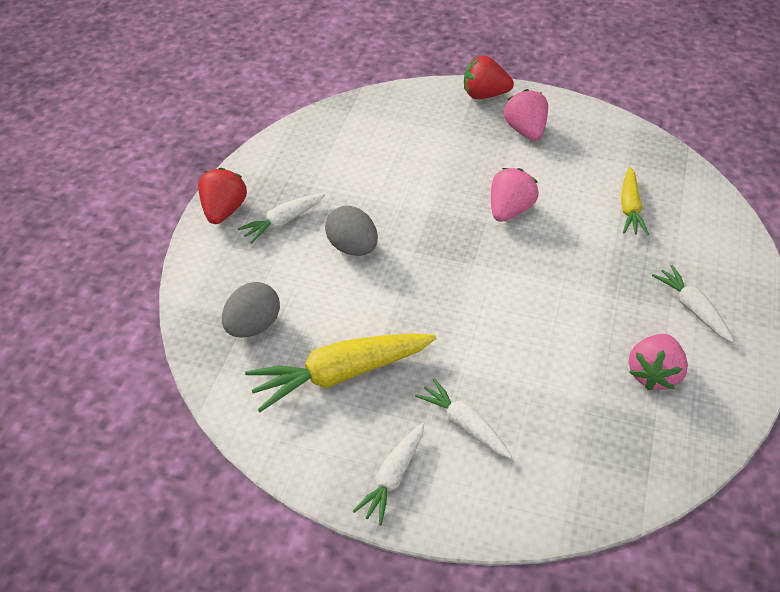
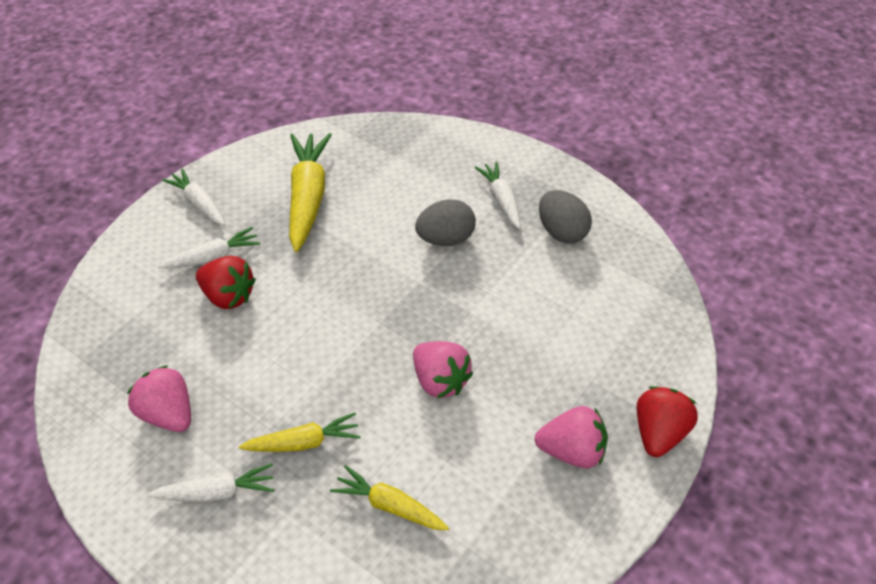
camera: 110 degrees right, 0 degrees up
red strawberry [198,168,247,224] -> red strawberry moved to [196,256,256,309]
grey egg [222,282,280,338] -> grey egg moved to [539,190,592,244]
none -> yellow carrot [239,413,361,452]

